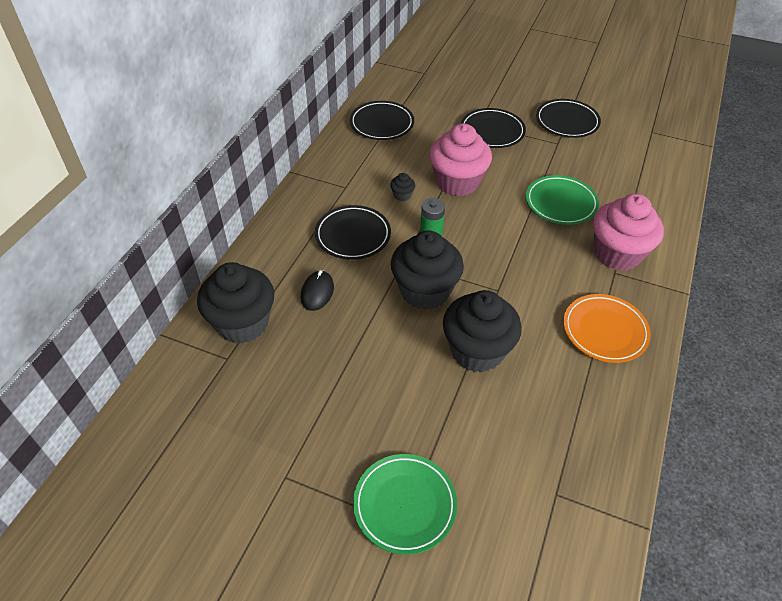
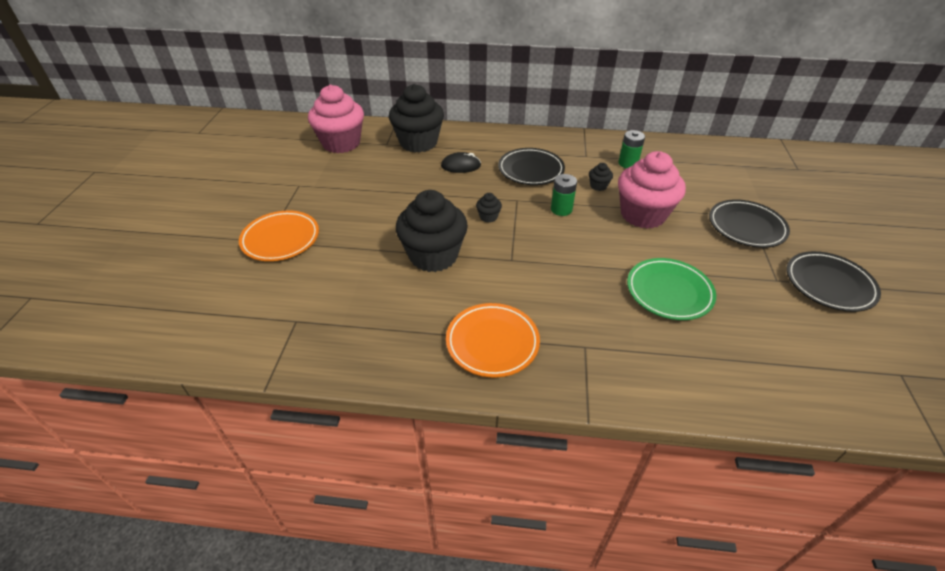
camera: 75 degrees right, 5 degrees down
black plate [350,101,414,140] -> none
green plate [353,454,457,555] -> orange plate [239,210,319,261]
black cupcake [391,231,464,310] -> black cupcake [476,193,502,223], size x0.40
pink cupcake [593,194,664,271] -> pink cupcake moved to [308,84,364,153]
none -> green battery [618,130,645,168]

